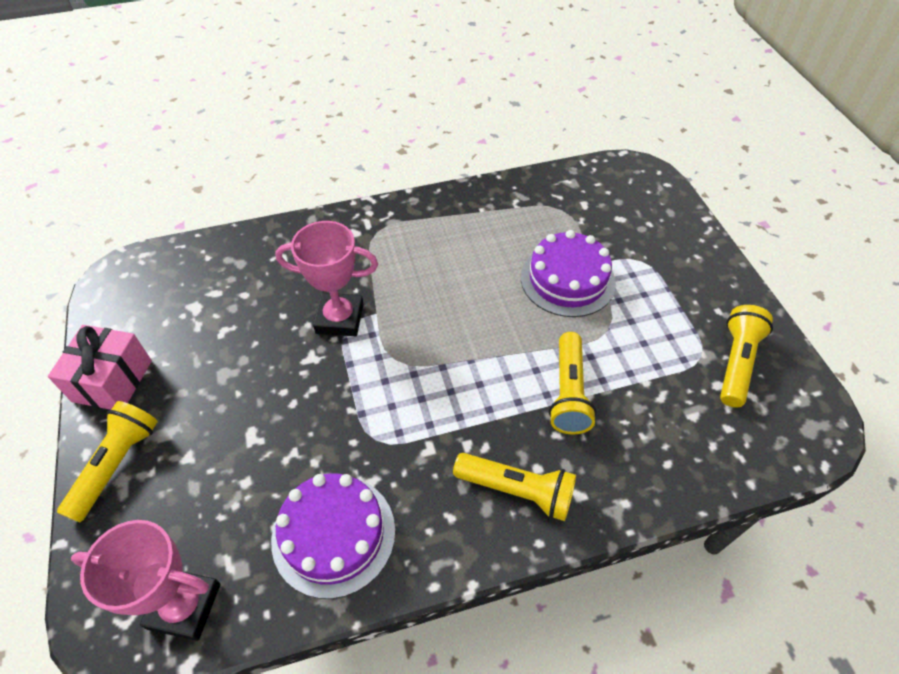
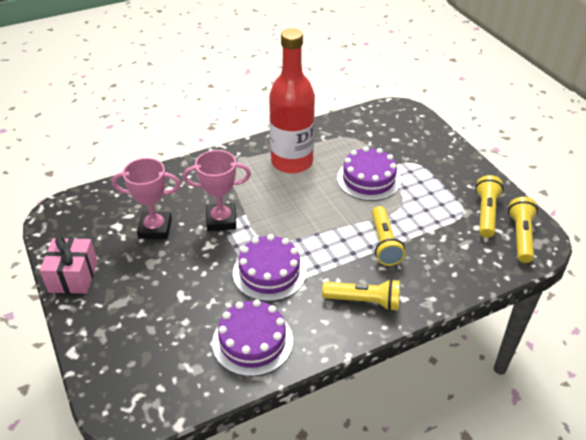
camera: 10 degrees left, 10 degrees down
yellow flashlight [57,401,158,522] -> yellow flashlight moved to [508,197,538,263]
pink trophy [71,520,220,641] -> pink trophy moved to [112,158,181,239]
none -> purple cake [233,234,306,301]
none -> red bottle [269,28,315,174]

